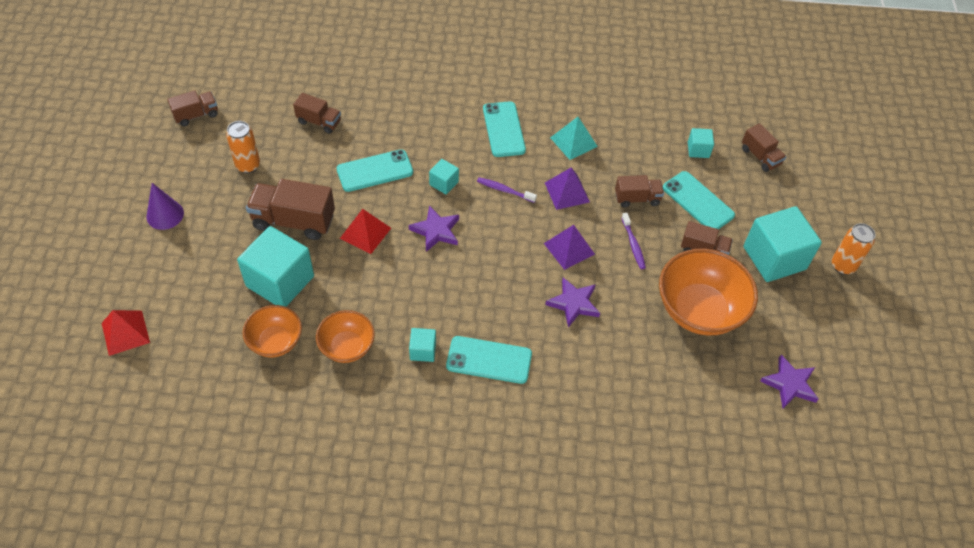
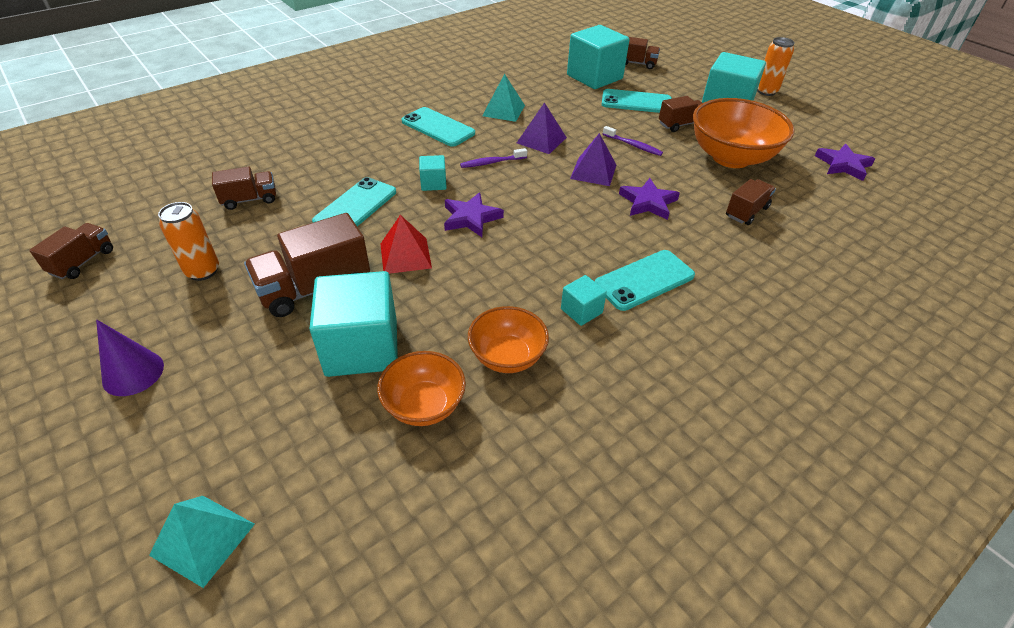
camera: 40 degrees left, 10 degrees down
red pyramid [102,310,150,356] -> turquoise pyramid [149,496,255,588]
brown truck [615,175,664,207] -> brown truck moved to [726,179,776,225]
turquoise cube [688,128,714,158] -> turquoise cube [567,25,630,89], size x2.13

